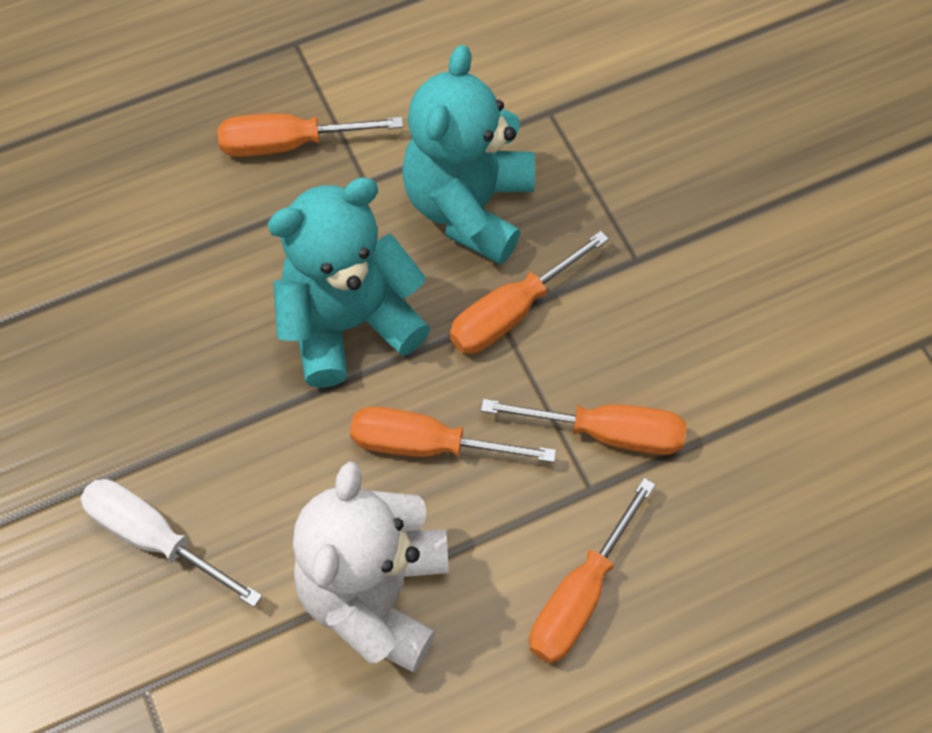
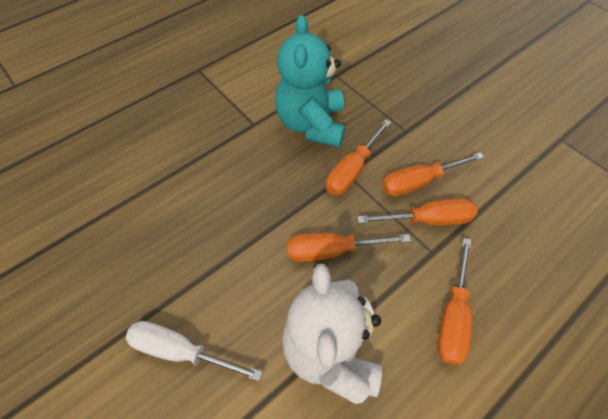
camera: 15 degrees left, 5 degrees down
orange screwdriver [217,114,403,157] -> orange screwdriver moved to [382,152,484,197]
turquoise teddy bear [267,177,430,388] -> none

